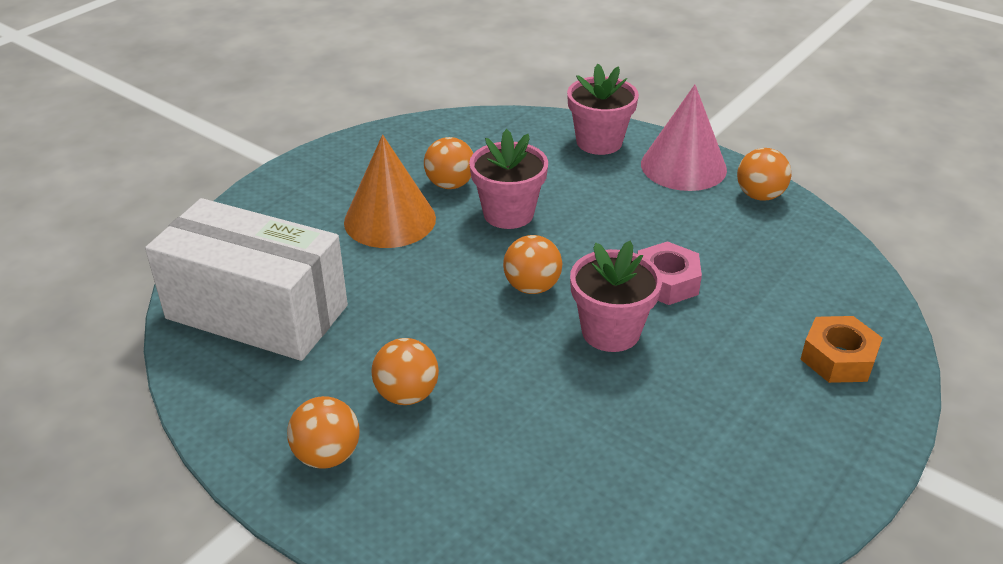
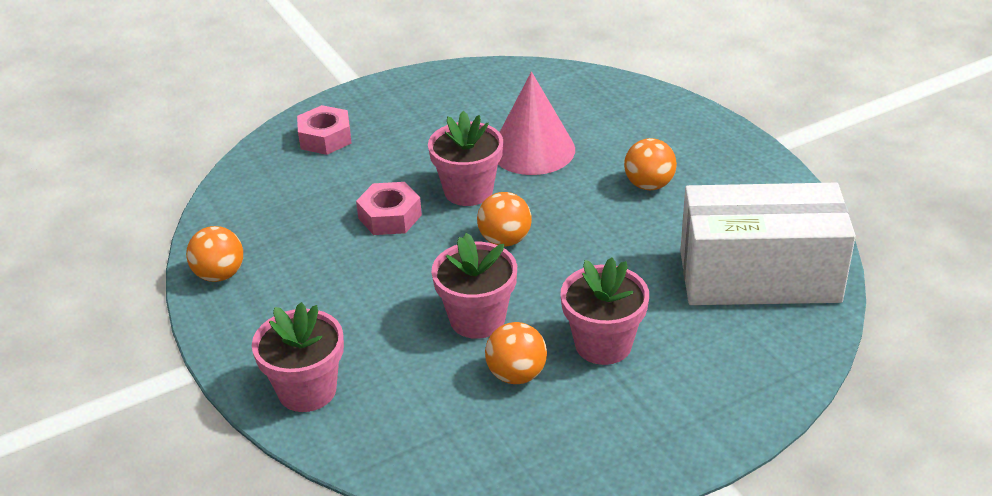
camera: 155 degrees left, 0 degrees up
white box [145,198,348,361] -> white box turned 45 degrees counterclockwise [680,183,856,305]
orange ball [287,396,360,469] -> none
orange cone [344,135,436,248] -> pink flower pot [560,258,649,365]
pink cone [641,85,727,191] -> pink cone moved to [498,72,575,175]
orange nut [800,316,882,383] -> pink nut [297,105,352,155]

